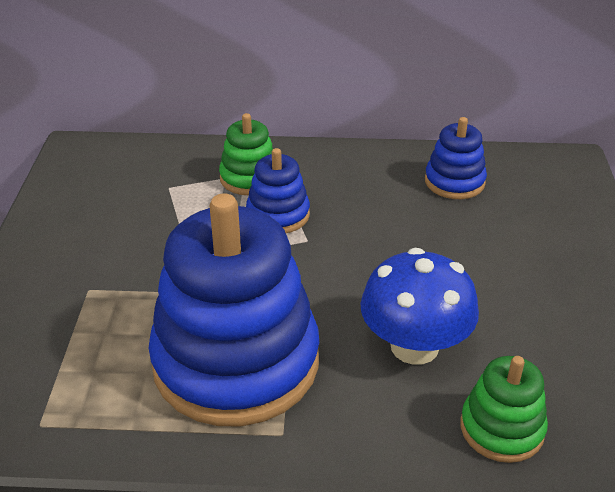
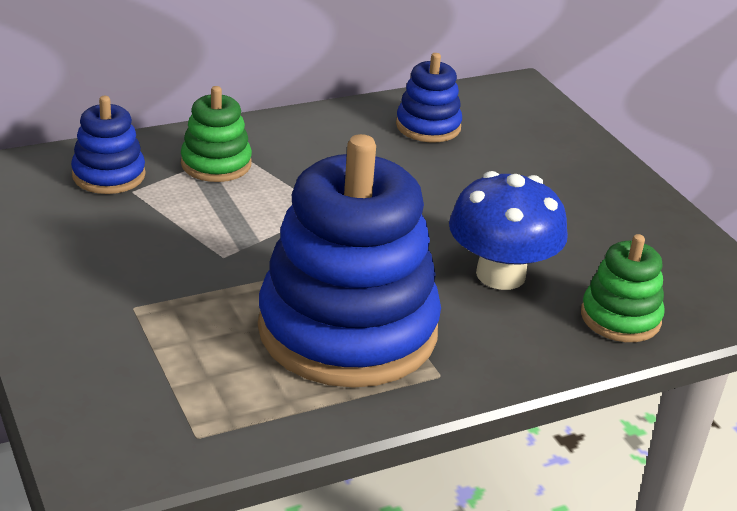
camera: 30 degrees left, 5 degrees down
blue stacking toy [246,148,310,233] -> blue stacking toy moved to [71,96,146,194]

